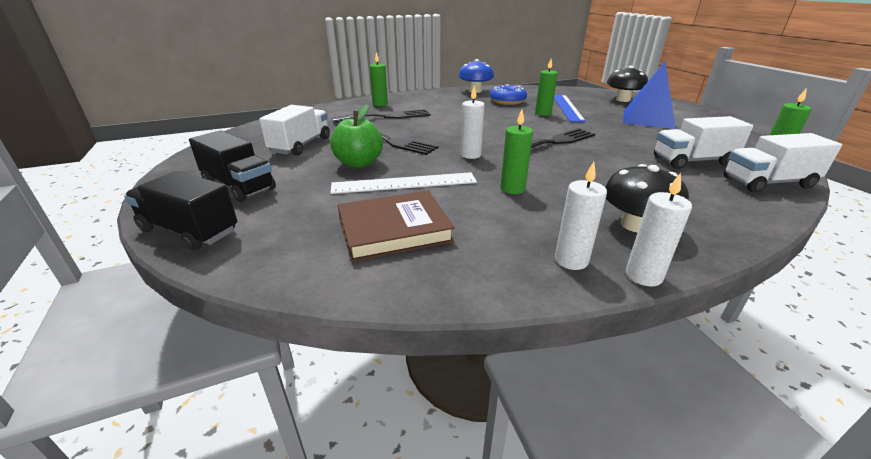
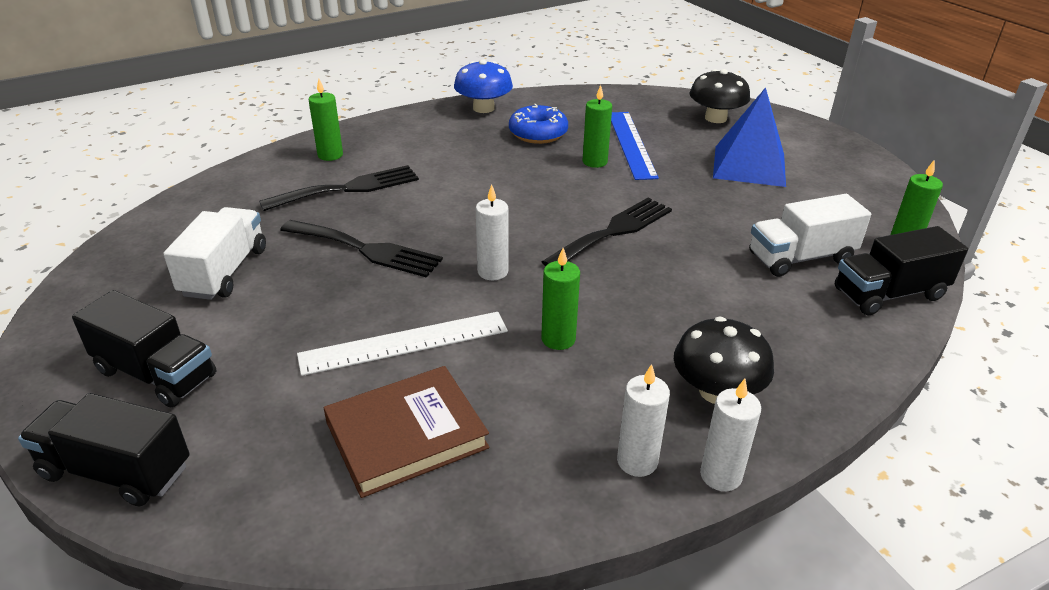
camera: 10 degrees left, 5 degrees up
green apple [330,104,383,168] -> none
white truck [723,133,842,193] -> black truck [835,226,968,315]

